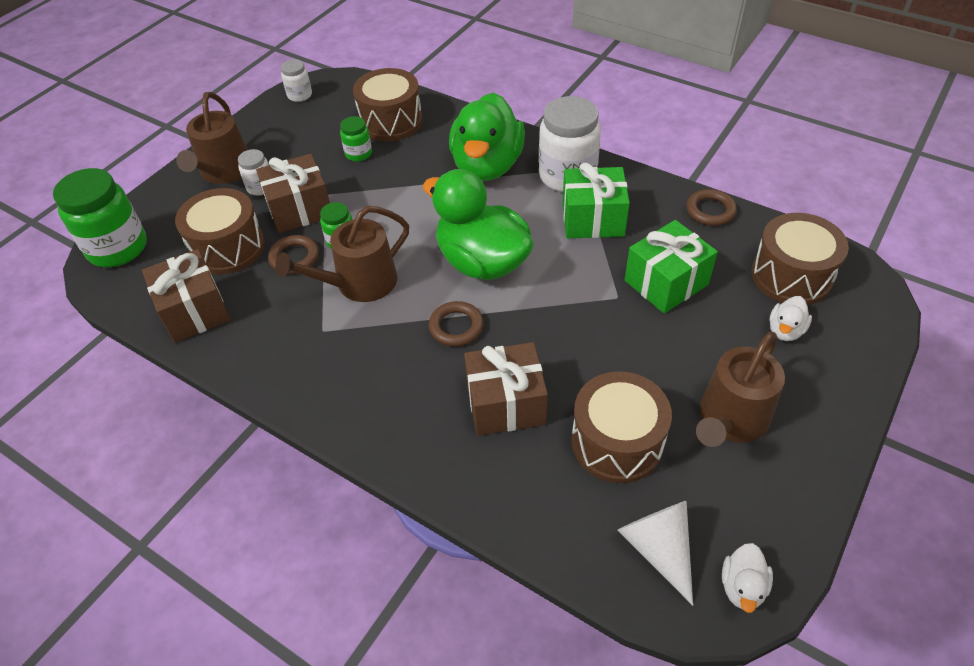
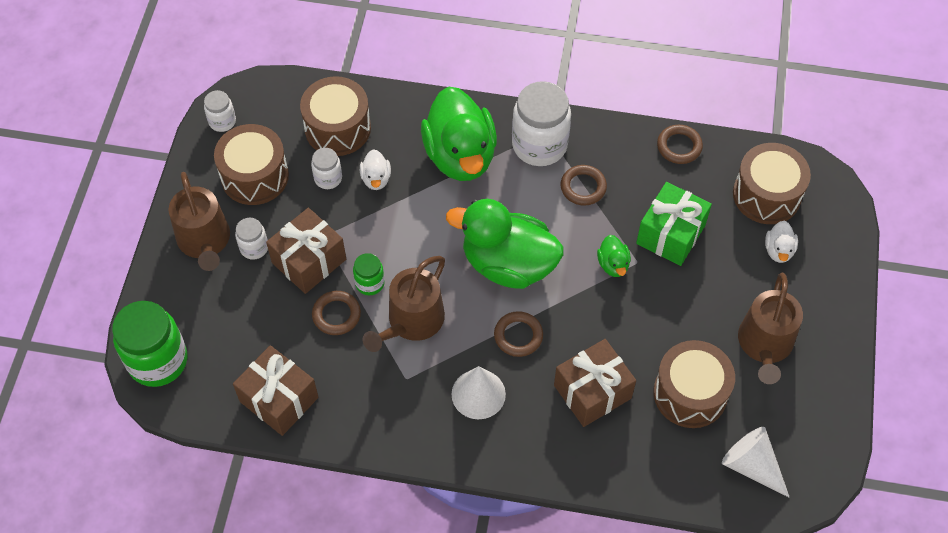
camera: 25 degrees left, 10 degrees up
brown drum [175,188,265,274] -> brown drum moved to [214,124,289,205]
green jar [340,116,372,161] -> white jar [311,148,342,189]
green gift [563,163,630,238] -> brown ring [561,165,607,206]
white duck [722,543,773,613] -> white duck moved to [360,149,391,190]
none -> white cone [451,366,506,419]
none -> green duck [597,235,631,277]

